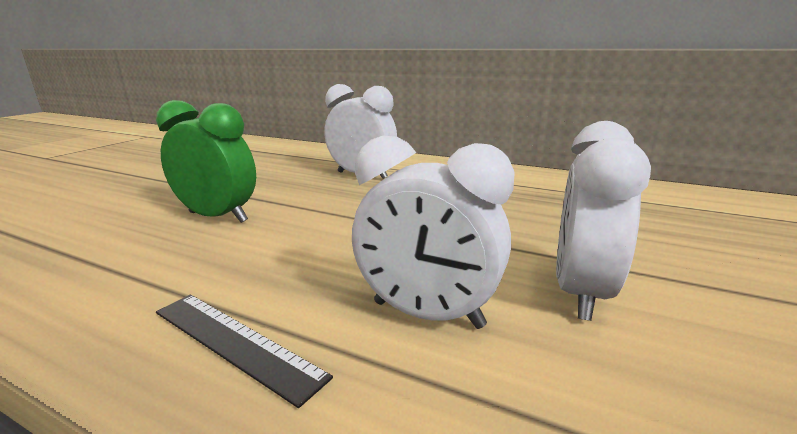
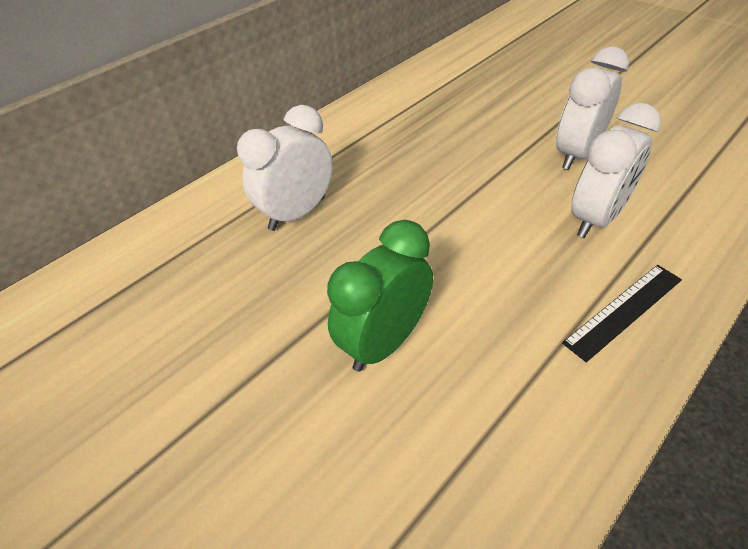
camera: 70 degrees left, 25 degrees up
white clock [556,121,651,321] -> white clock turned 90 degrees clockwise [556,46,629,170]

